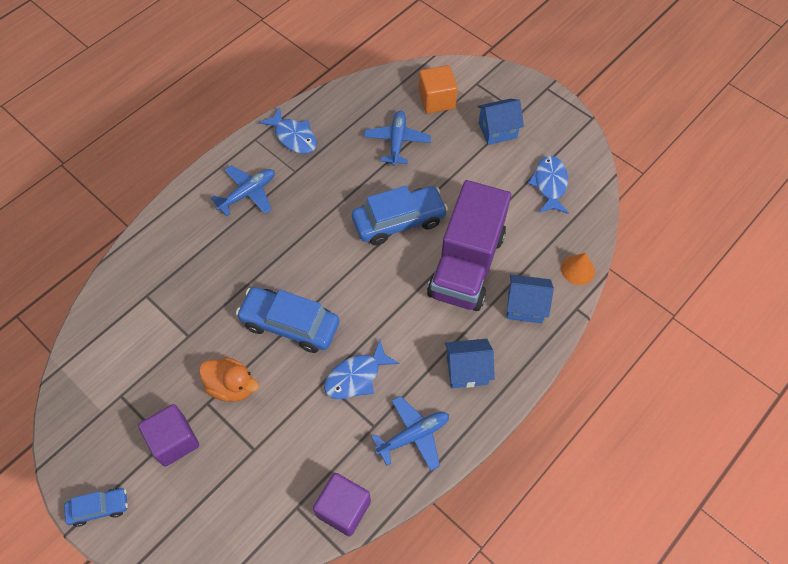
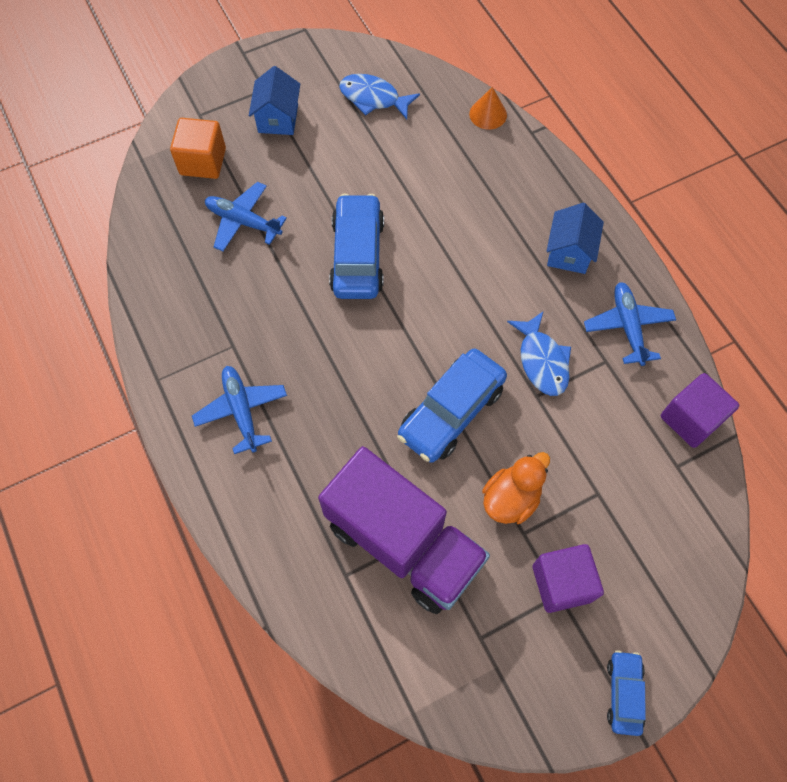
camera: 70 degrees left, 5 degrees up
blue fish [259,107,317,154] -> none
purple truck [427,180,511,311] -> purple truck moved to [318,446,490,614]
blue house [506,274,554,323] -> none

